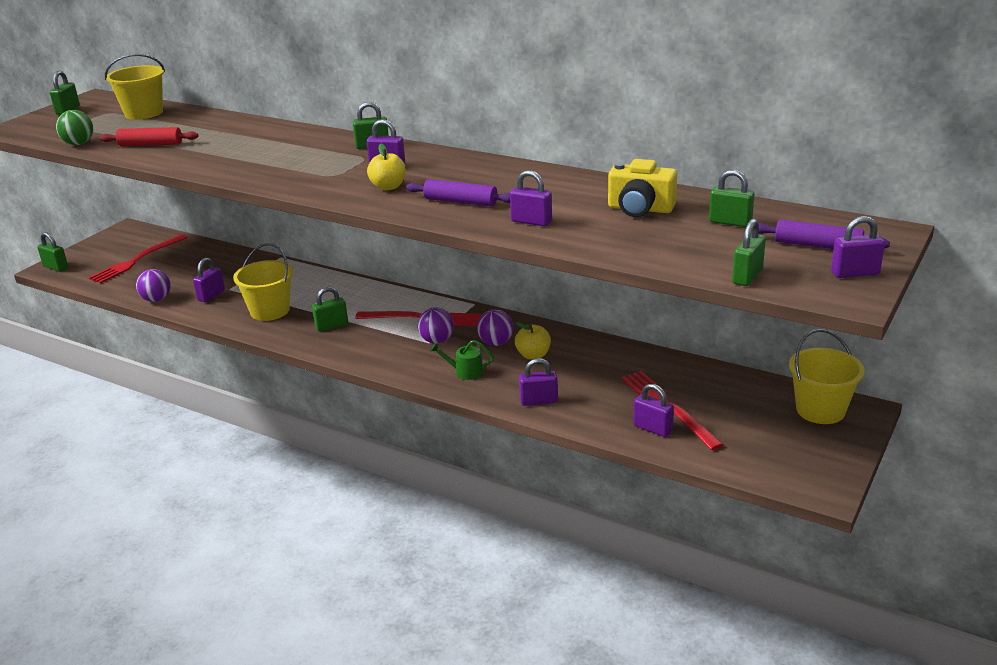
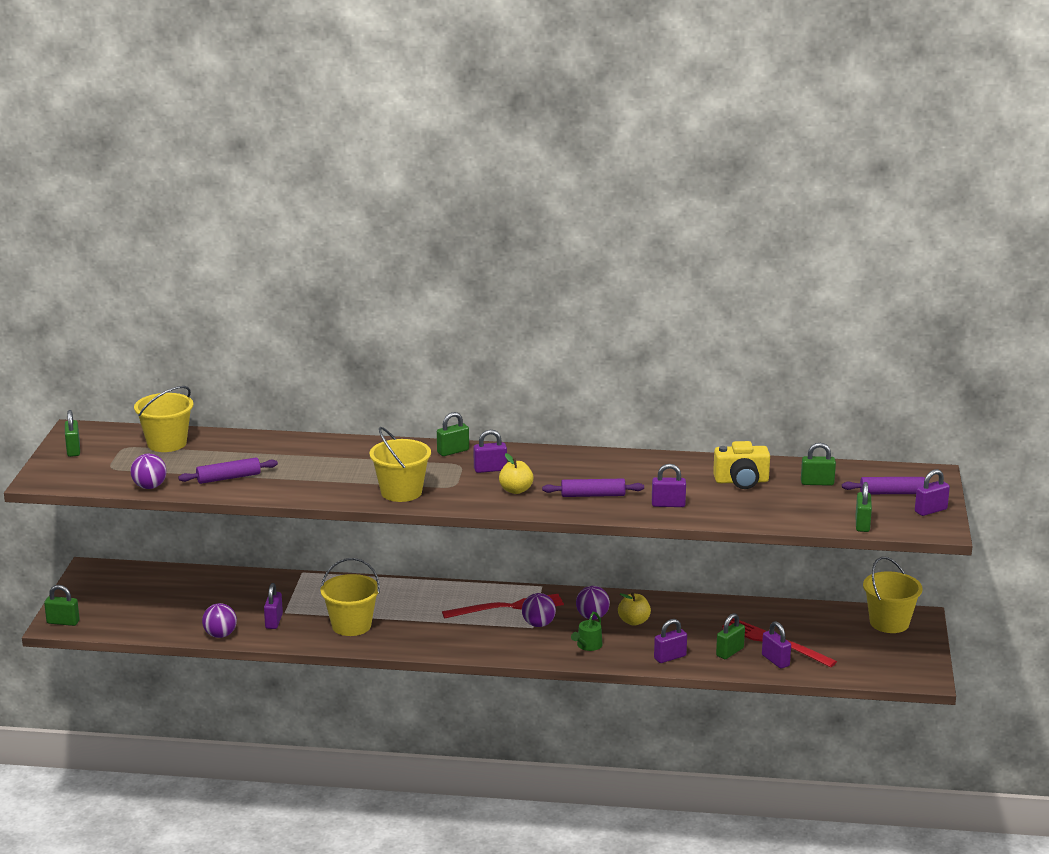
camera: 25 degrees left, 5 degrees down
green ball [56,110,93,145] -> purple ball [130,454,167,489]
red fork [88,234,187,283] -> none
red rolling pin [100,127,198,146] -> purple rolling pin [178,457,278,484]
green padlock [312,287,348,332] -> green padlock moved to [716,613,745,659]
green watering can [430,340,494,380] -> green watering can turned 45 degrees counterclockwise [571,612,603,651]
purple padlock [633,383,674,437] -> purple padlock turned 45 degrees clockwise [762,621,791,669]
none -> yellow bucket [370,427,431,502]

